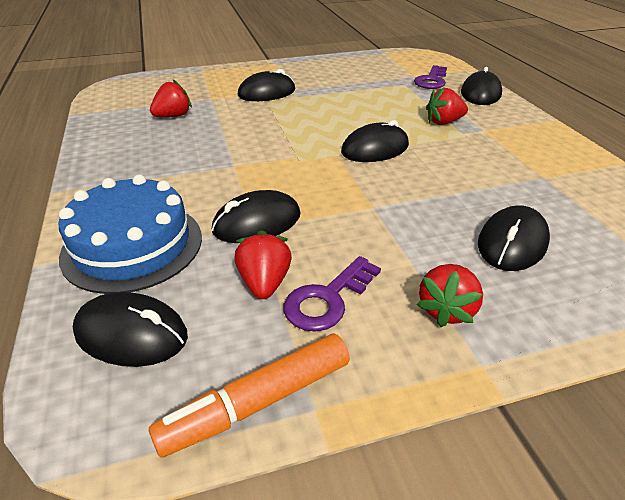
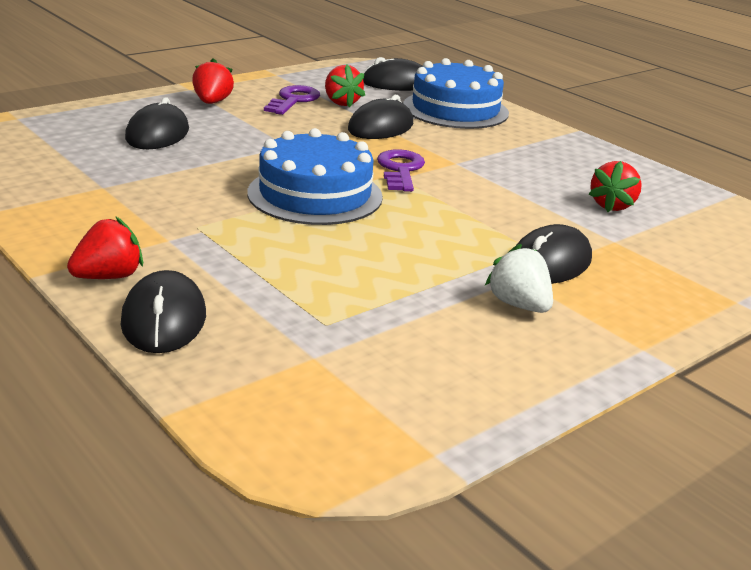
camera: 155 degrees right, 10 degrees down
orange marker [149,334,350,458] -> none
black mouse [341,120,409,162] -> blue cake [248,128,383,225]
purple key [414,65,447,89] -> purple key moved to [377,149,425,192]
red strawberry [426,88,468,125] -> red strawberry moved to [67,216,143,279]
none -> white strawberry [485,244,553,313]

